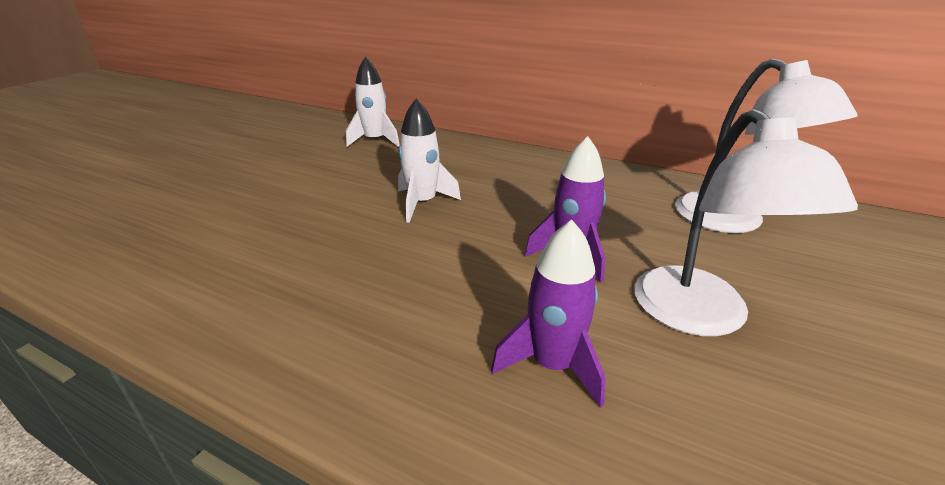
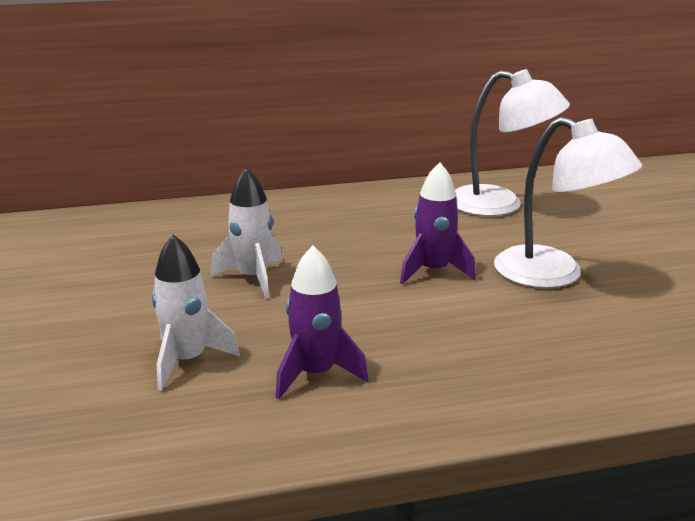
camera: 40 degrees left, 5 degrees down
white rocket [346,57,400,147] -> white rocket moved to [152,234,240,391]
purple rocket [491,220,606,408] -> purple rocket moved to [276,246,369,399]

